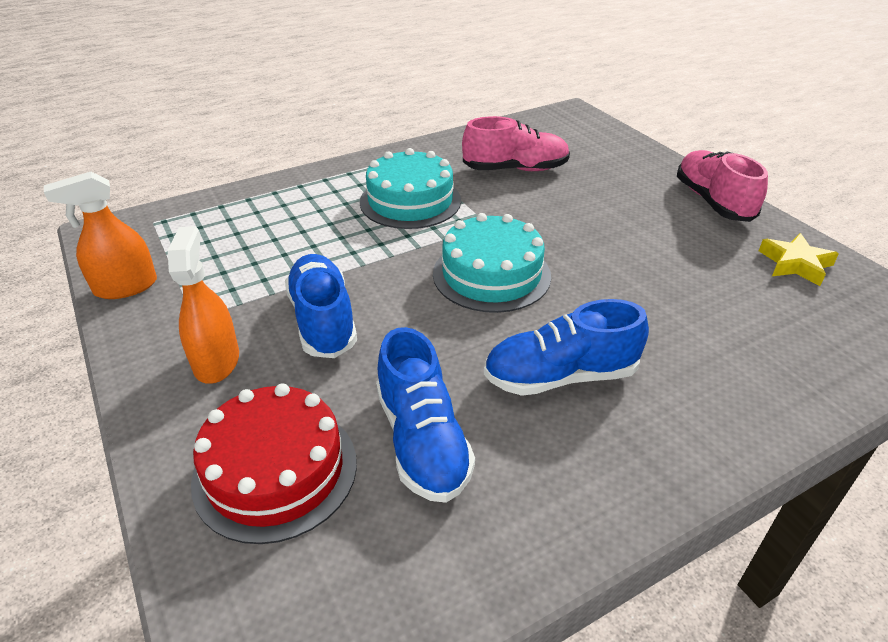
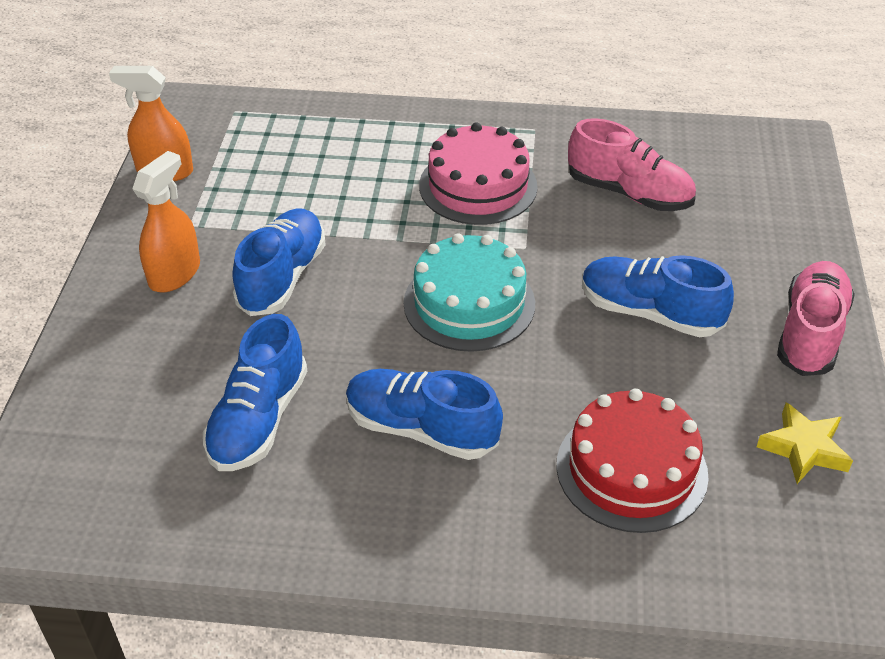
camera: 35 degrees right, 5 degrees up
red cake [191,384,357,544] -> red cake moved to [557,389,709,533]
turquoise cake [360,148,461,229] -> pink cake [419,122,538,225]
none -> blue shoe [582,255,734,337]

